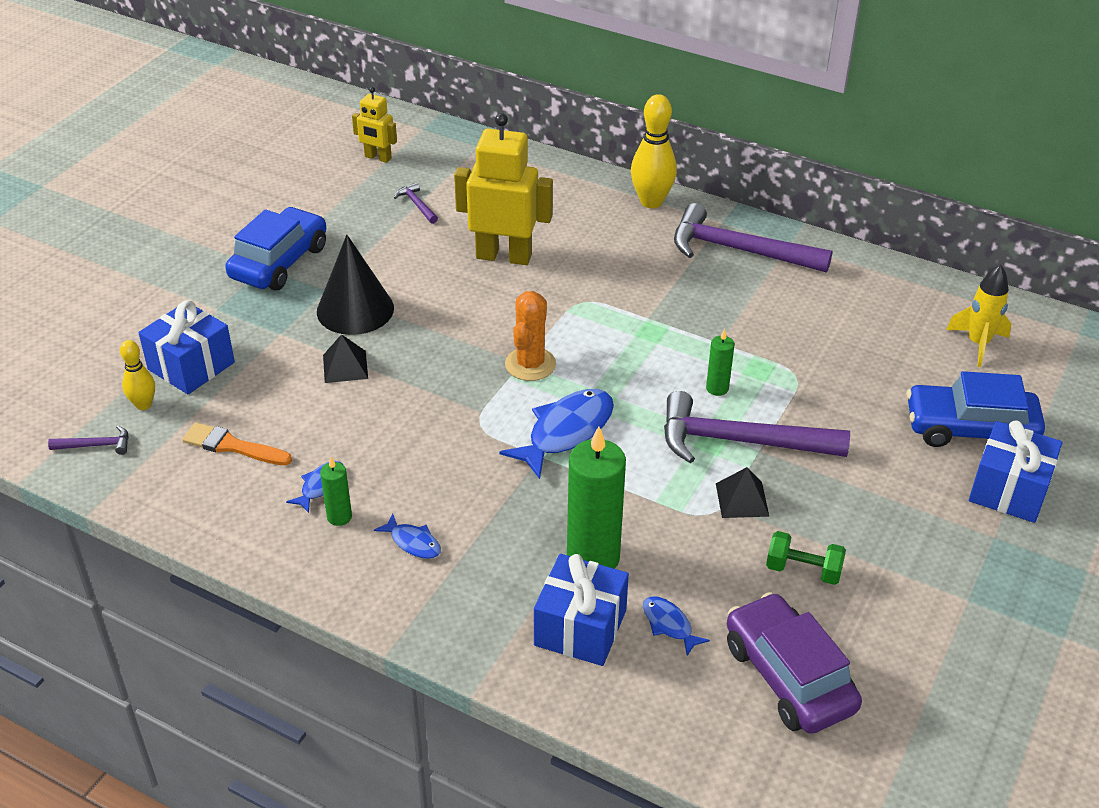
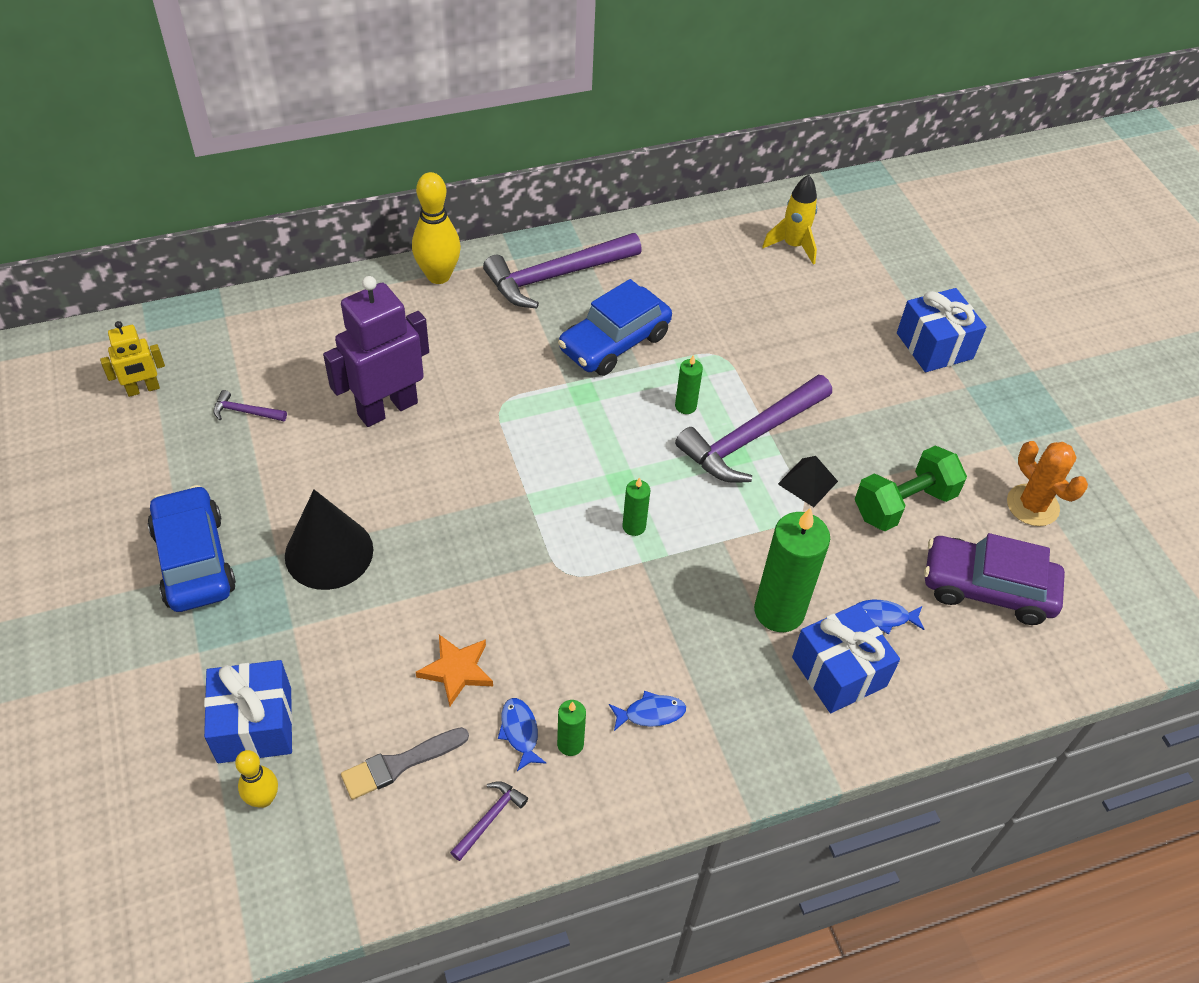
camera: 50 degrees left, 10 degrees up
purple hammer [48,425,129,455] -> purple hammer moved to [450,781,528,861]
orange brush [182,422,292,466] -> grey brush [341,727,469,800]
black pyramid [323,334,368,383] -> none
yellow robot [454,113,553,265] -> purple robot [323,276,429,427]
blue fish [499,389,614,479] -> green candle [623,477,650,536]
orange cactus [505,291,556,381] -> orange cactus moved to [1007,441,1088,526]
green dumbbell [766,531,846,585] -> green dumbbell [854,445,967,531], size x1.57
blue car [906,371,1045,447] -> blue car moved to [558,279,672,376]
none -> orange star [416,635,493,706]

